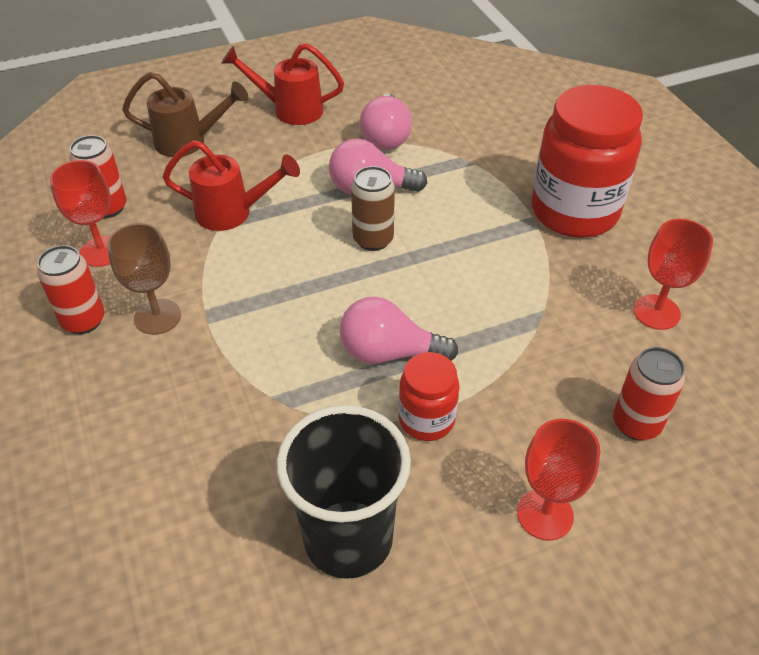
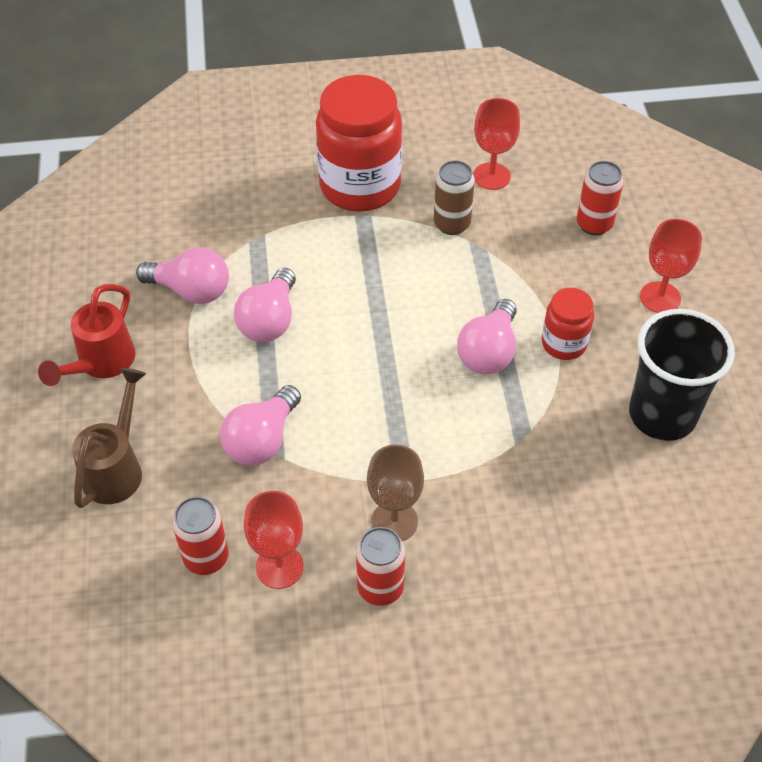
camera: 75 degrees left, 5 degrees up
red watering can [163,140,300,231] -> pink light bulb [220,385,301,466]
brown can [351,166,395,251] -> brown can moved to [434,160,475,235]

